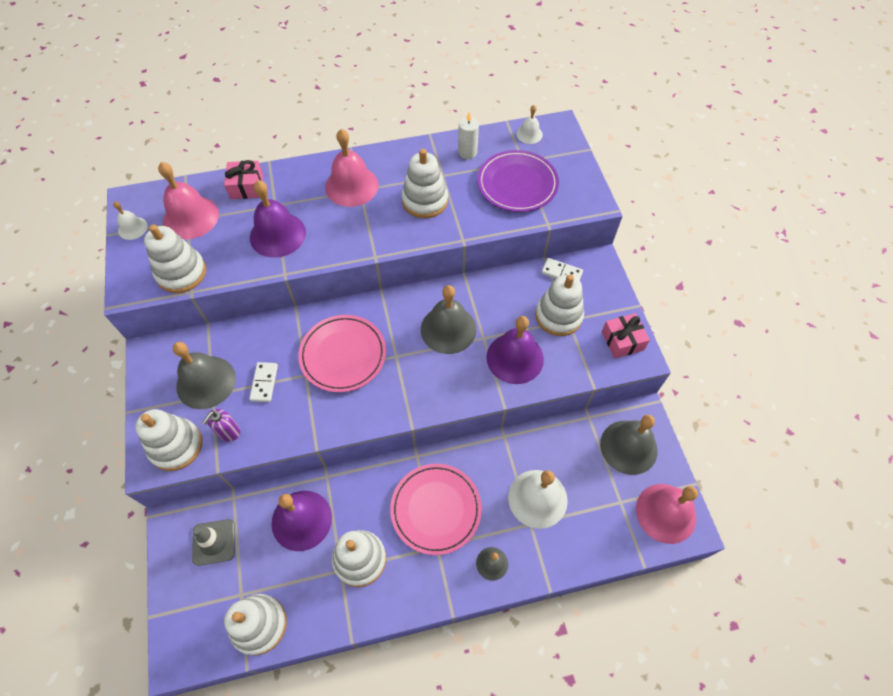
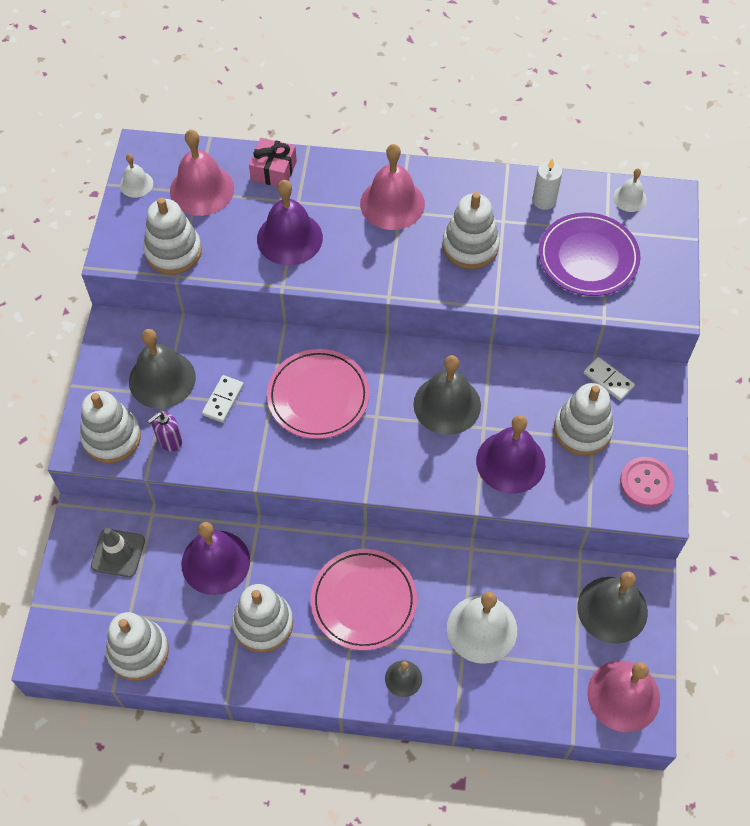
camera: 20 degrees right, 0 degrees up
pink gift [602,313,650,358] -> pink button [620,457,674,507]

